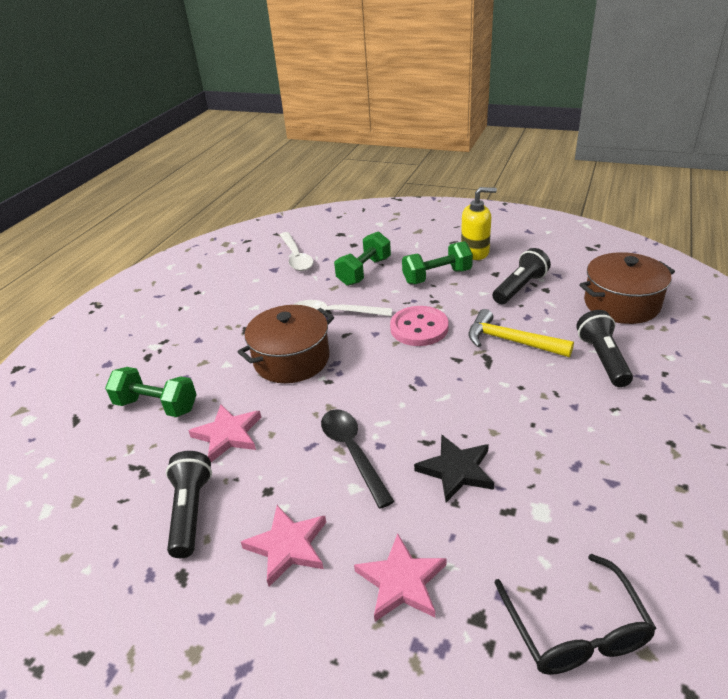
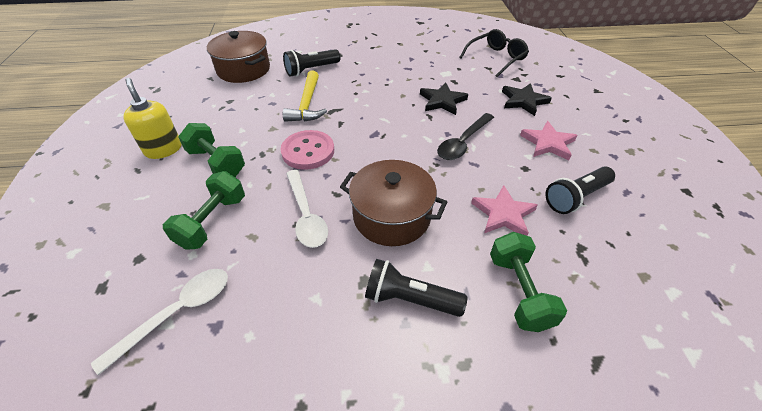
camera: 120 degrees left, 10 degrees up
green dumbbell [334,231,391,286] -> green dumbbell turned 75 degrees counterclockwise [163,171,245,250]
pink star [354,534,446,621] -> black star [502,83,552,116]
black flashlight [492,248,551,304] -> black flashlight moved to [365,259,467,317]

